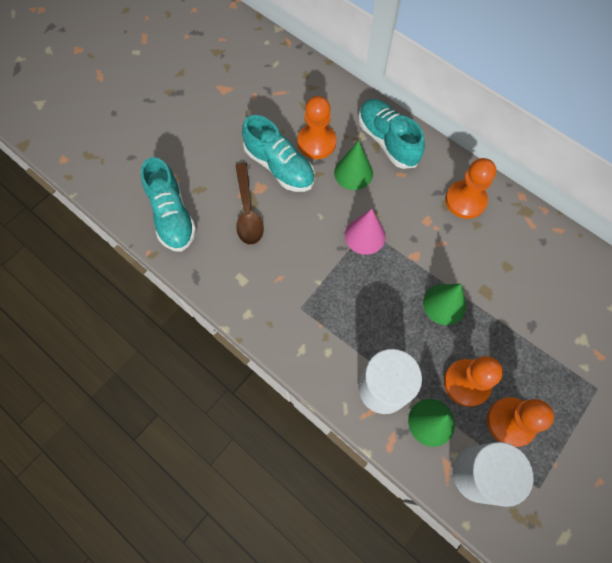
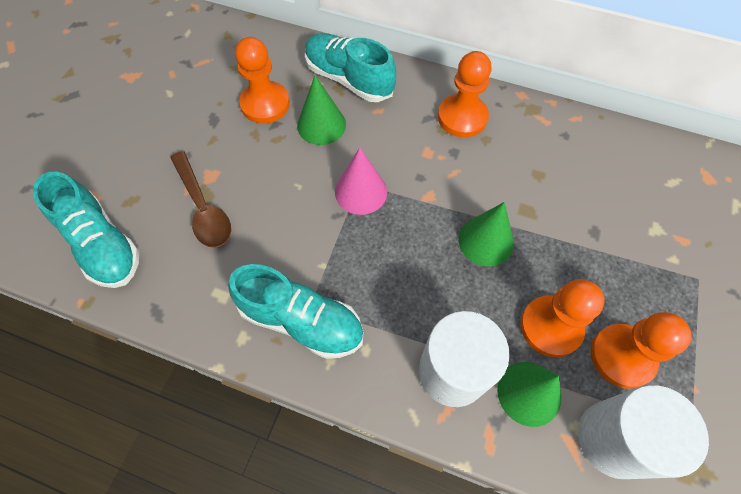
camera: 20 degrees left, 5 degrees down
turquoise shoe [242,115,315,192] -> turquoise shoe moved to [228,264,364,359]

